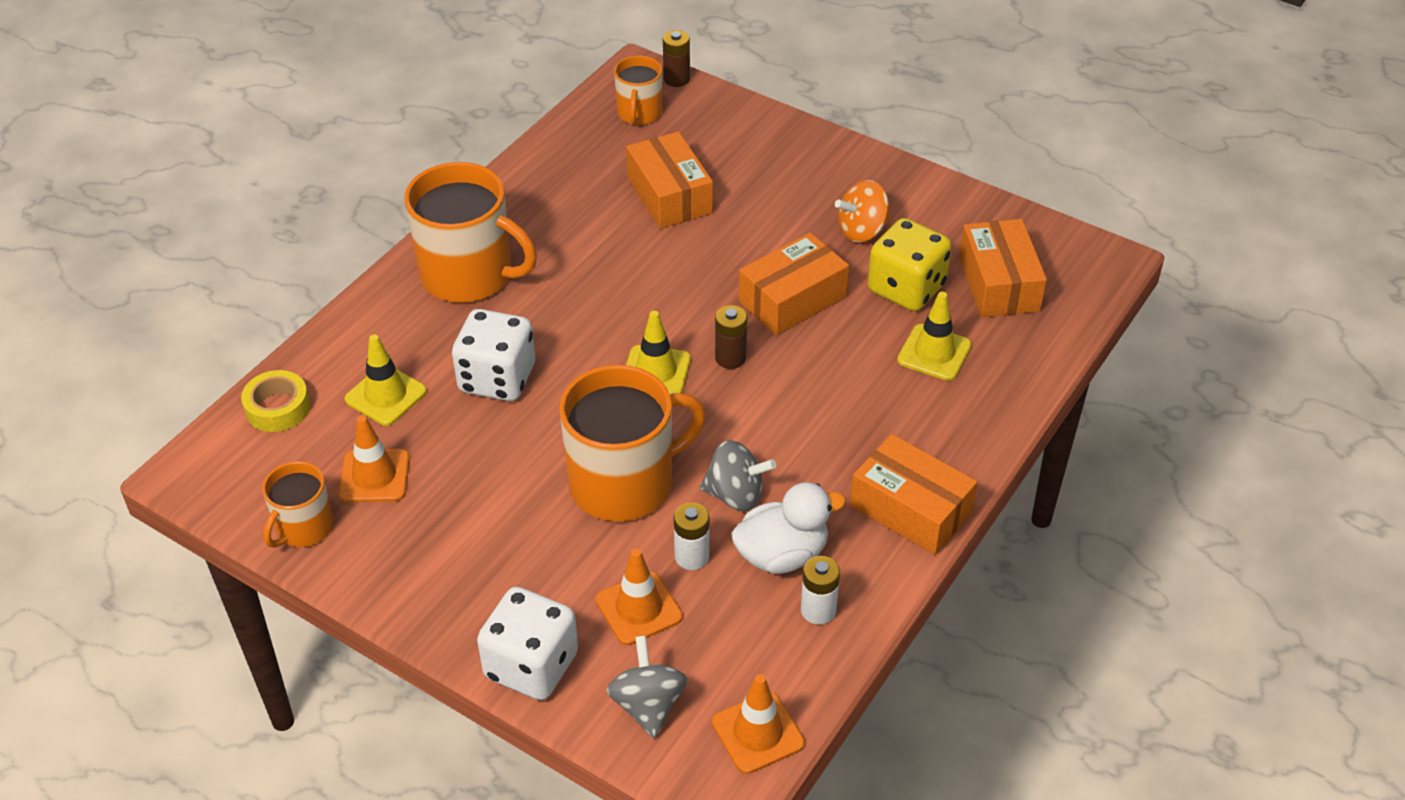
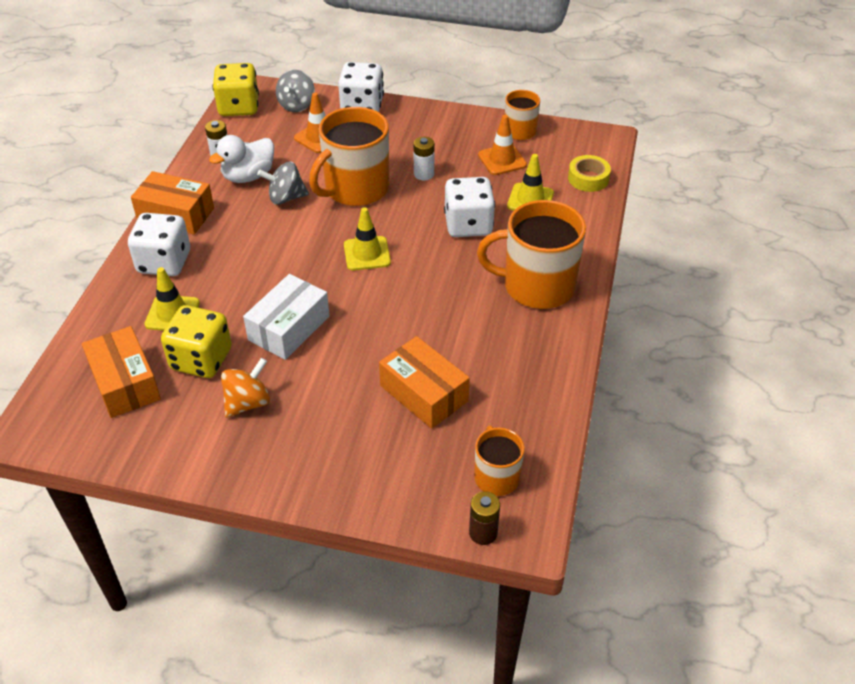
camera: 160 degrees right, 0 degrees up
grey spinning top [607,635,687,738] -> grey spinning top turned 45 degrees clockwise [276,70,315,112]
white battery [674,502,709,570] -> white battery moved to [413,137,435,181]
orange traffic cone [712,674,805,774] -> yellow dice [213,63,259,116]
brown battery [715,305,747,369] -> none
orange box [739,233,849,335] -> white box [243,274,330,360]
none -> white dice [128,213,190,276]

